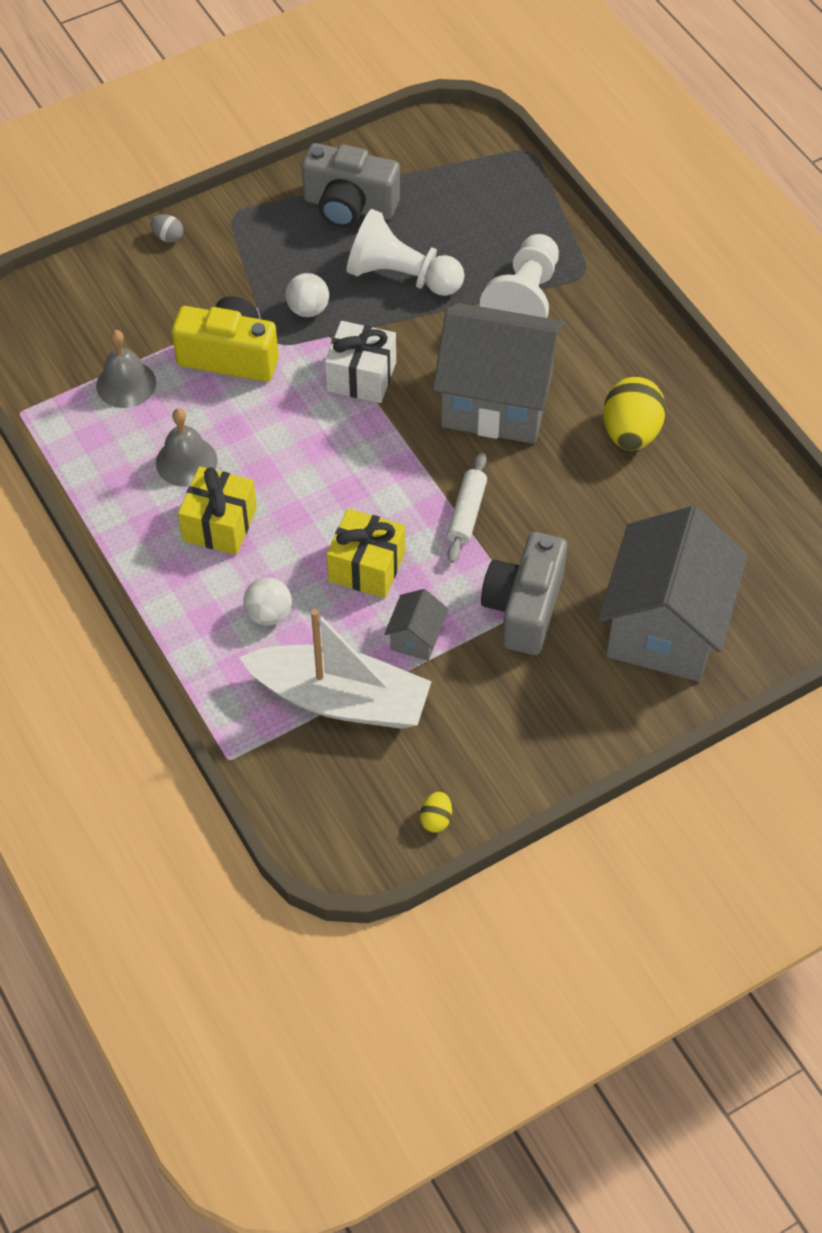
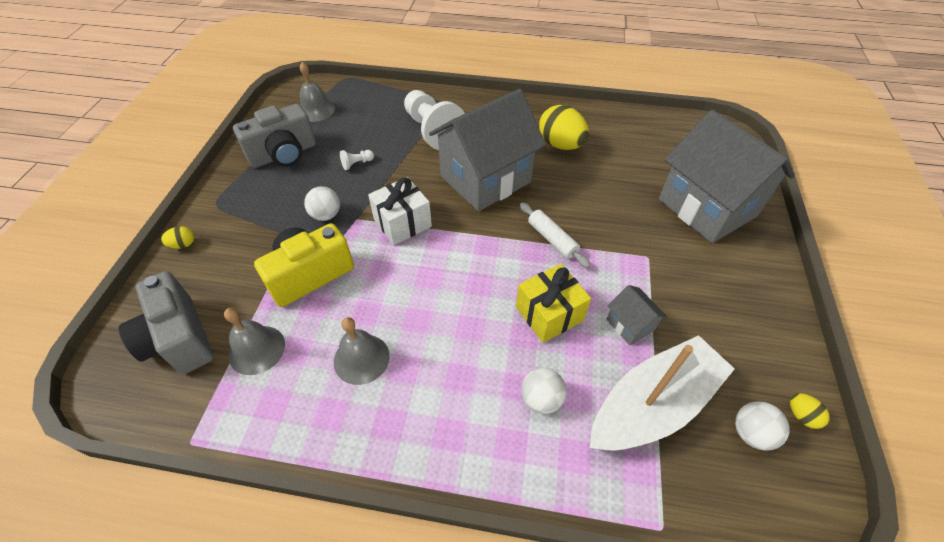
camera: 50 degrees left, 5 degrees down
grey egg [150,214,183,243] -> yellow egg [161,226,194,249]
yellow gift [178,466,257,555] -> none
white pawn [346,209,464,296] -> white pawn [340,150,374,170], size x0.40
grey camera [481,532,567,655] -> grey camera moved to [119,271,214,374]
none -> grey bell [300,62,335,122]
none -> white ball [735,401,790,451]

